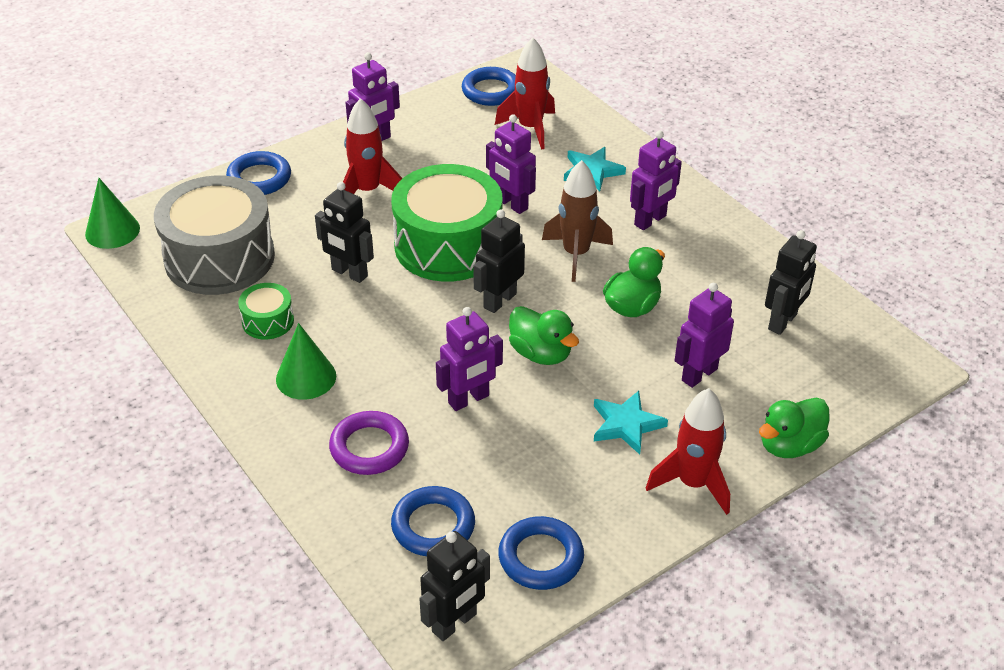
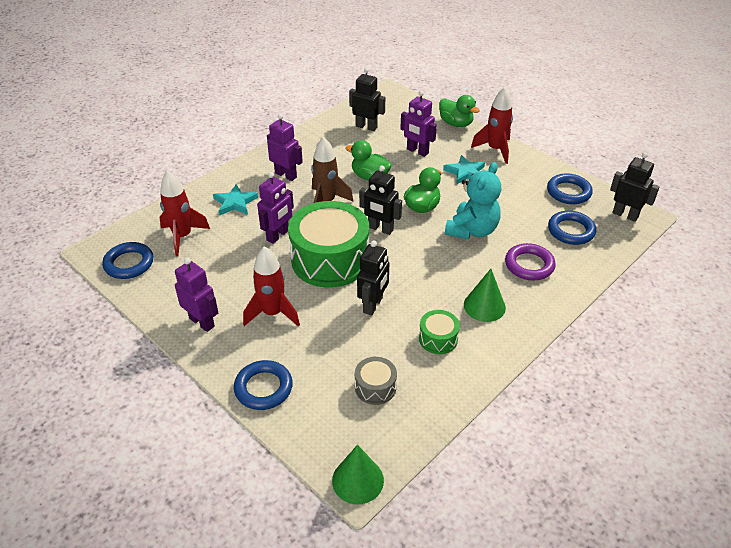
camera: 100 degrees left, 0 degrees up
grey drum [154,176,275,295] -> grey drum [355,357,397,405], size x0.45
purple robot [436,307,503,411] -> turquoise teddy bear [445,162,501,239]

